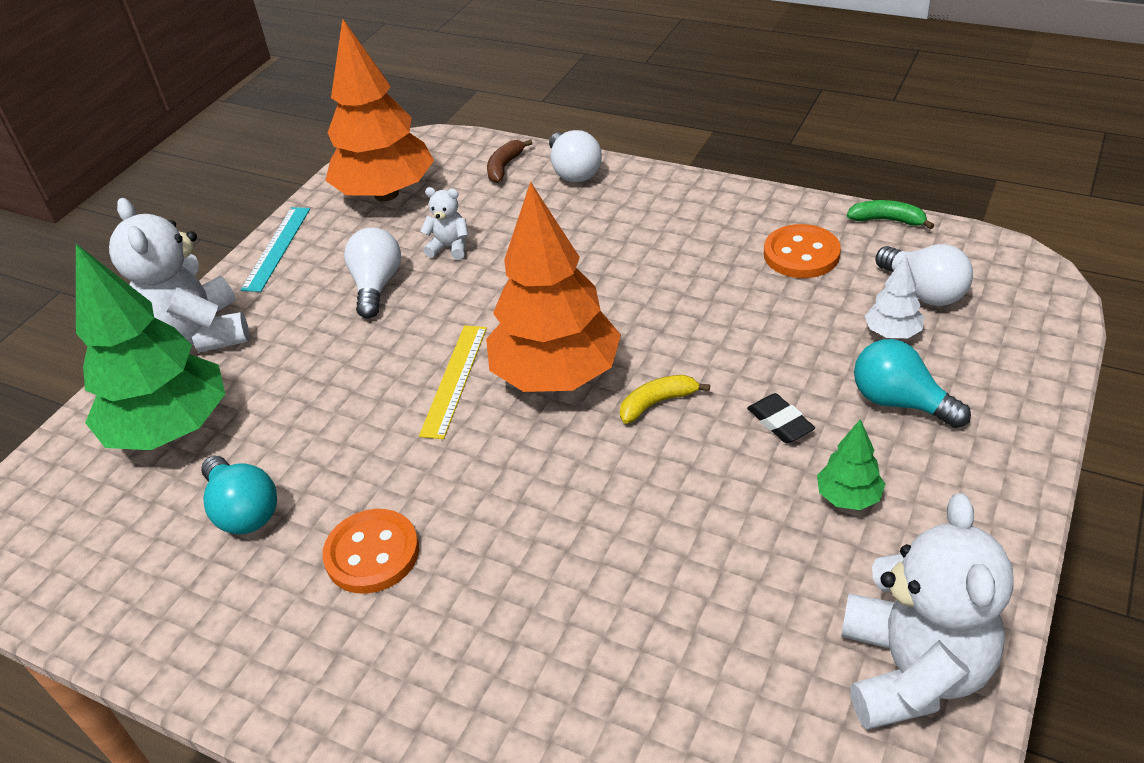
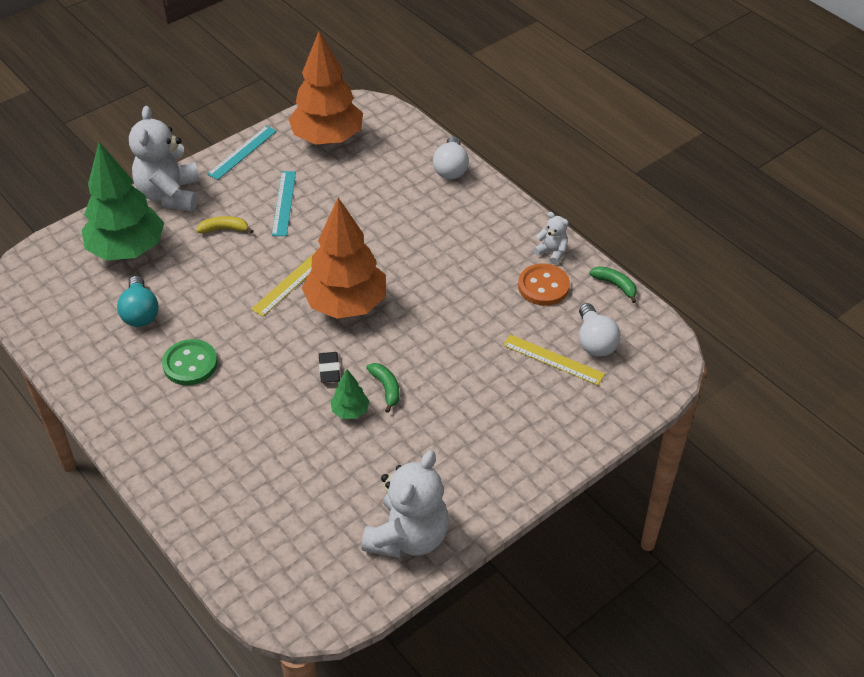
camera: 20 degrees right, 5 degrees up
orange button [322,509,419,594] -> green button [162,339,218,385]
white light bulb [344,227,401,319] -> turquoise ruler [272,171,296,236]
white teddy bear [420,187,469,260] -> white teddy bear moved to [534,212,569,265]
brown banana [487,139,533,183] -> none
yellow banana [620,375,710,424] -> yellow banana moved to [196,216,253,233]
black eraser [747,393,815,443] -> black eraser moved to [319,352,340,383]
green tree [817,419,885,510] -> green tree moved to [330,369,369,419]
turquoise light bulb [854,339,971,428] -> none
white tree [865,255,924,338] -> yellow ruler [503,334,605,385]
none -> green banana [366,363,400,413]

